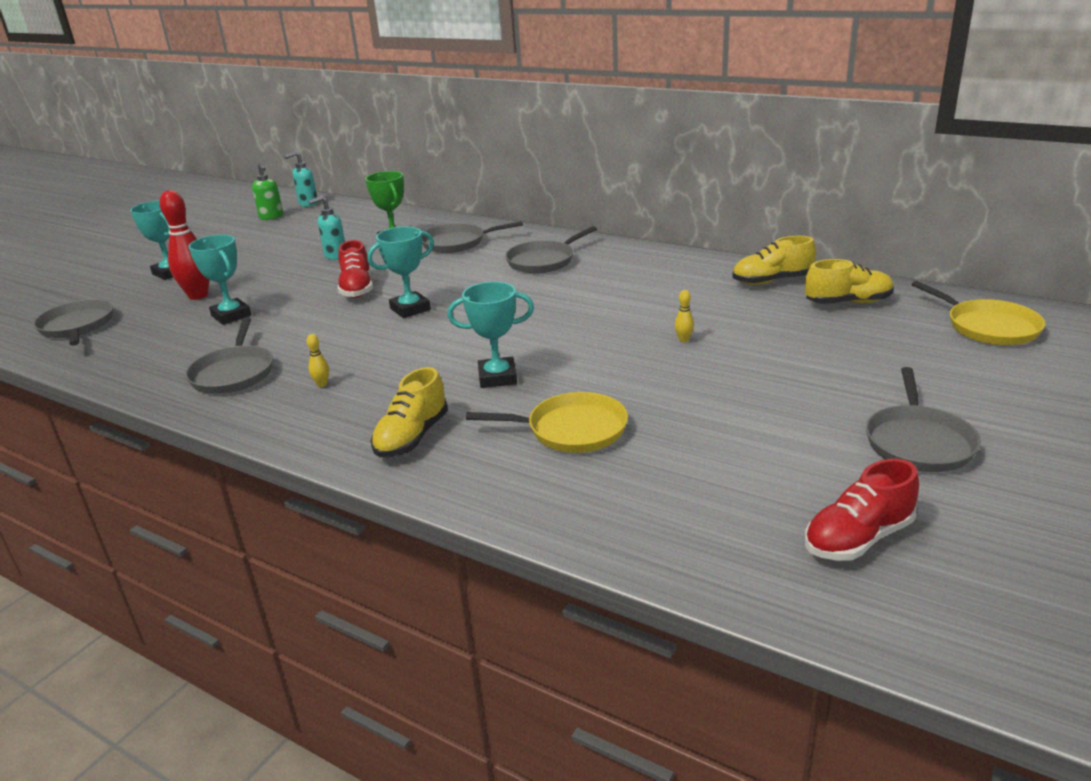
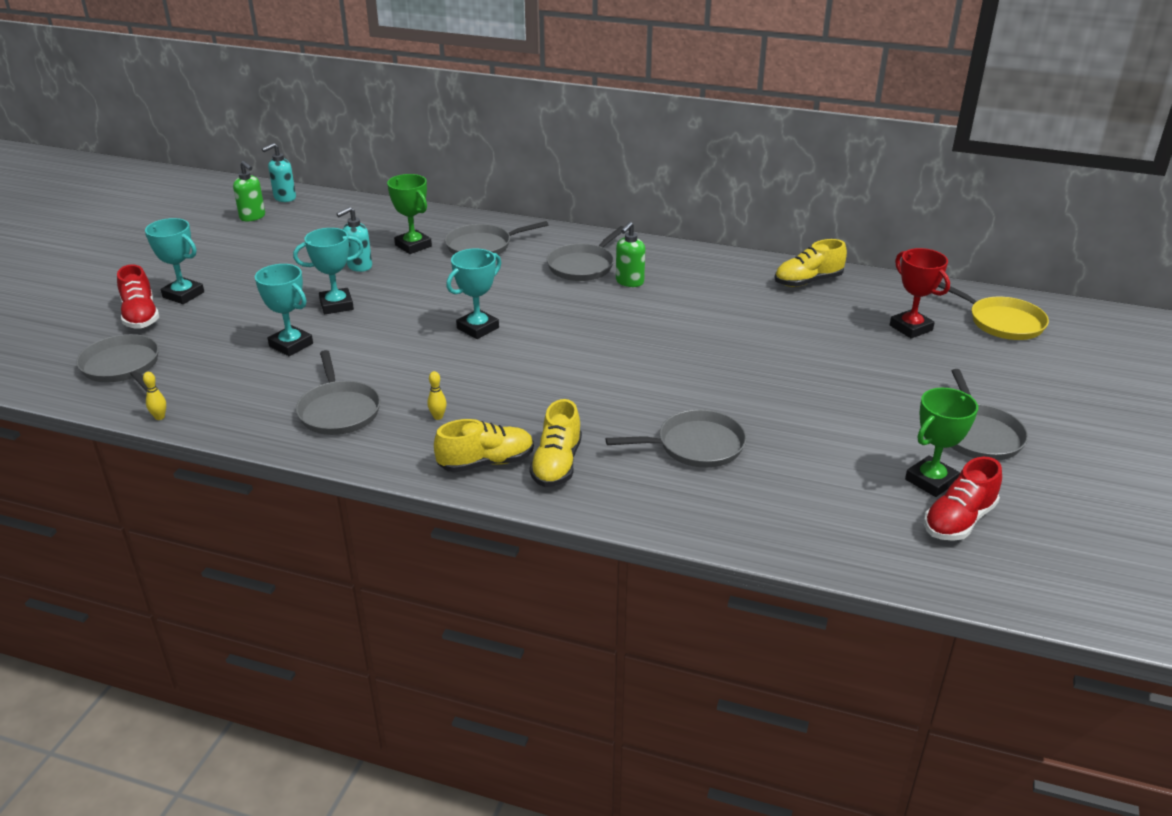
camera: 15 degrees left, 5 degrees up
red bowling pin [160,190,210,300] -> none
red shoe [338,240,373,298] -> red shoe moved to [117,264,159,328]
turquoise trophy [448,282,534,388] -> turquoise trophy moved to [293,228,364,314]
yellow pan [466,392,628,453] -> grey pan [606,410,747,468]
yellow bowling pin [675,290,694,342] -> yellow bowling pin moved to [143,372,166,420]
yellow shoe [805,259,894,304] -> yellow shoe moved to [434,419,534,473]
none -> green soap dispenser [616,222,645,287]
none -> red trophy [890,248,950,339]
none -> green trophy [905,388,978,497]

